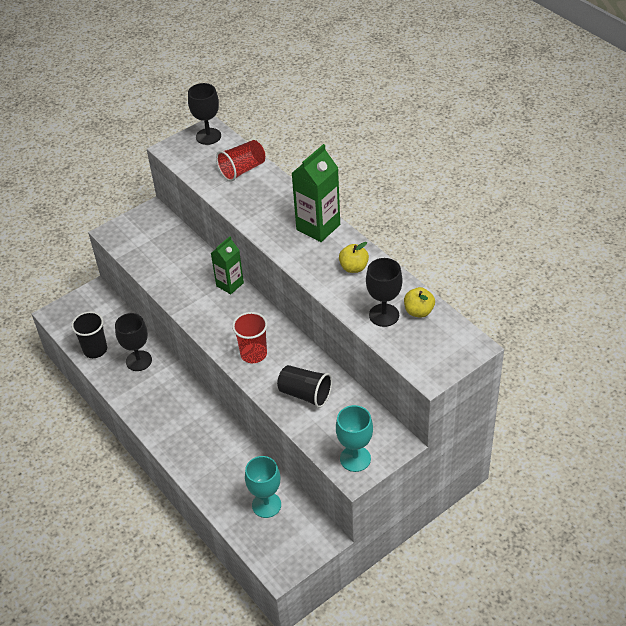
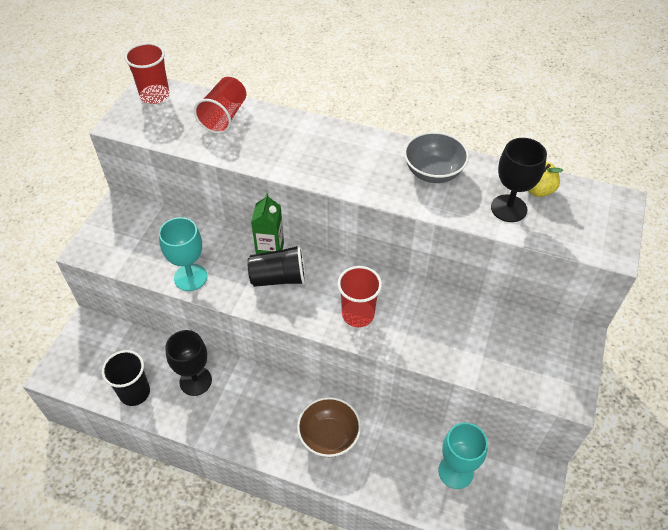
camera: 35 degrees left, 5 degrees up
black goblet [188,83,221,145] -> red cup [124,43,170,104]
black cup [277,365,332,408] -> black cup moved to [247,244,306,287]
green carton [292,144,340,242] -> none
turquoise goblet [336,405,373,472] -> turquoise goblet moved to [159,217,207,291]
yellow apple [339,242,369,273] -> grey bowl [404,132,469,183]
none -> brown bowl [297,397,361,457]

